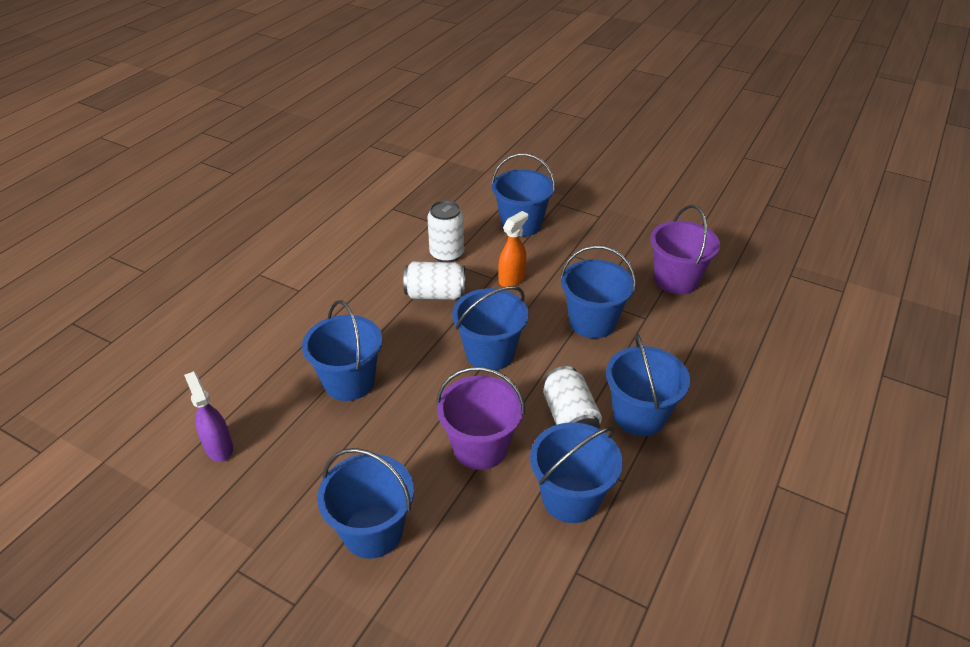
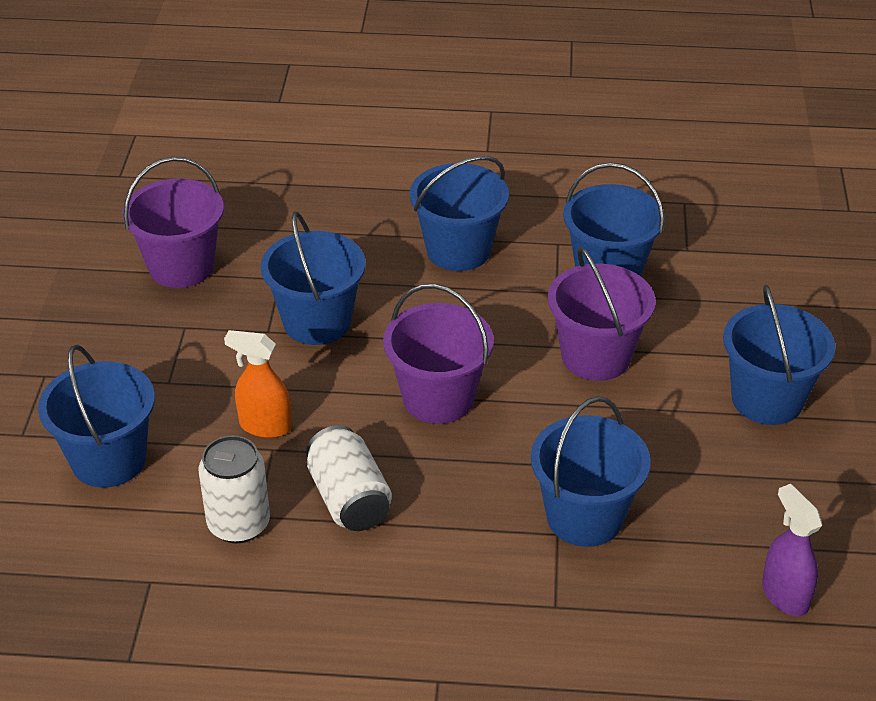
camera: 115 degrees left, 0 degrees up
purple spray bottle [184,371,233,462] -> purple spray bottle turned 120 degrees clockwise [762,484,822,616]
blue bucket [452,286,529,370] -> purple bucket [383,284,494,424]
white can [543,366,602,429] -> none

